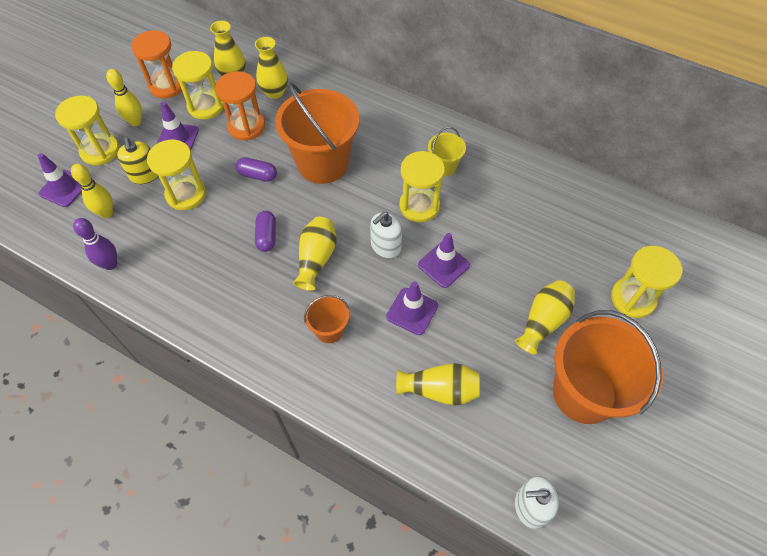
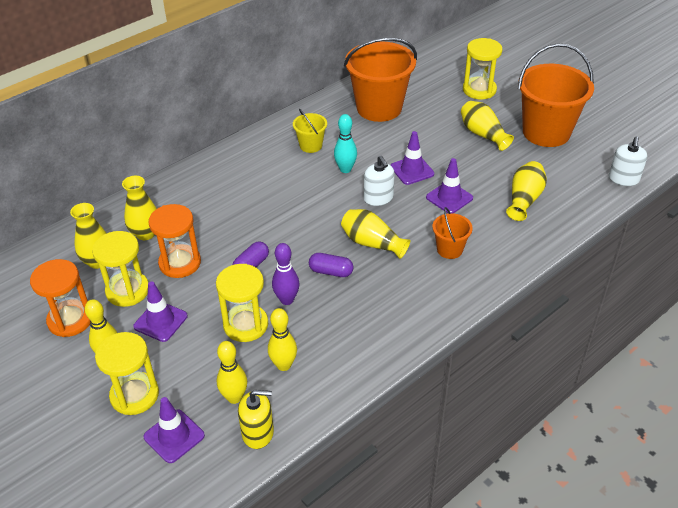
camera: 70 degrees left, 15 degrees down
purple bowling pin [73,218,117,270] -> purple bowling pin moved to [272,243,299,305]
yellow soap dispenser [117,137,158,184] -> yellow soap dispenser moved to [238,390,274,449]
orange bucket [275,82,359,184] -> orange bucket moved to [344,38,417,122]
yellow hourglass [399,151,445,222] -> turquoise bowling pin [334,114,357,173]
none -> yellow bowling pin [268,308,297,371]

